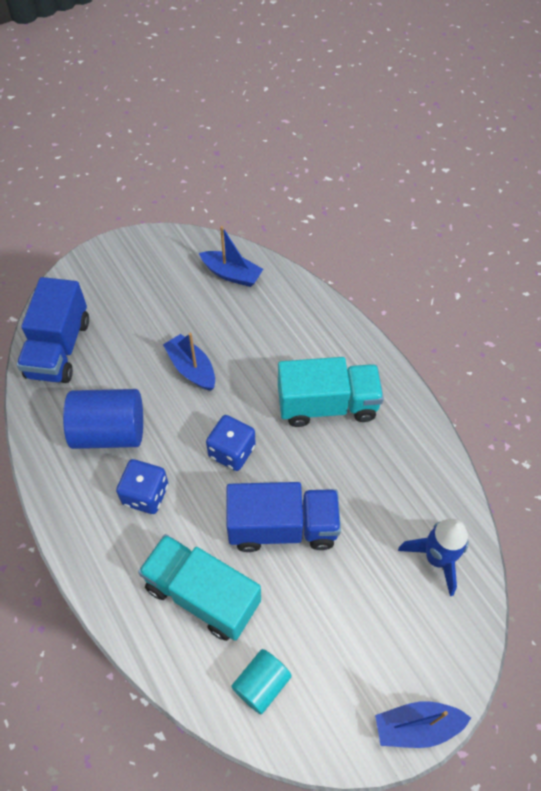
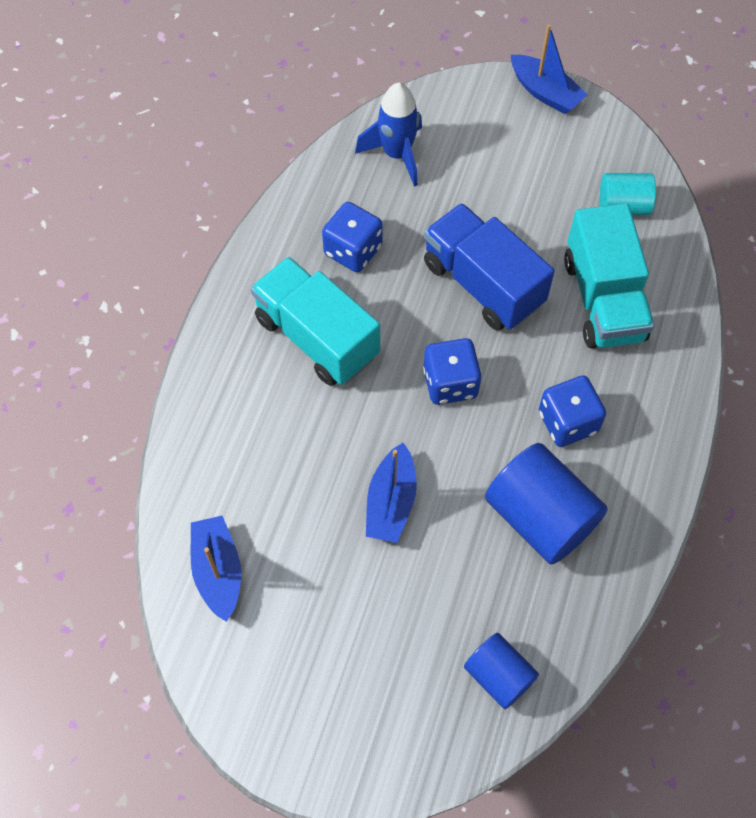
camera: 130 degrees left, 5 degrees up
blue truck [17,277,89,383] -> blue cylinder [464,633,539,709]
none -> blue dice [322,202,383,272]

